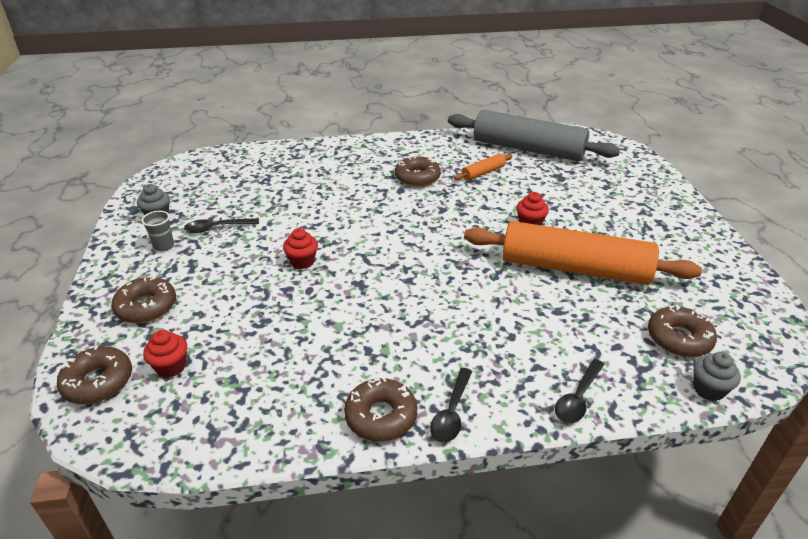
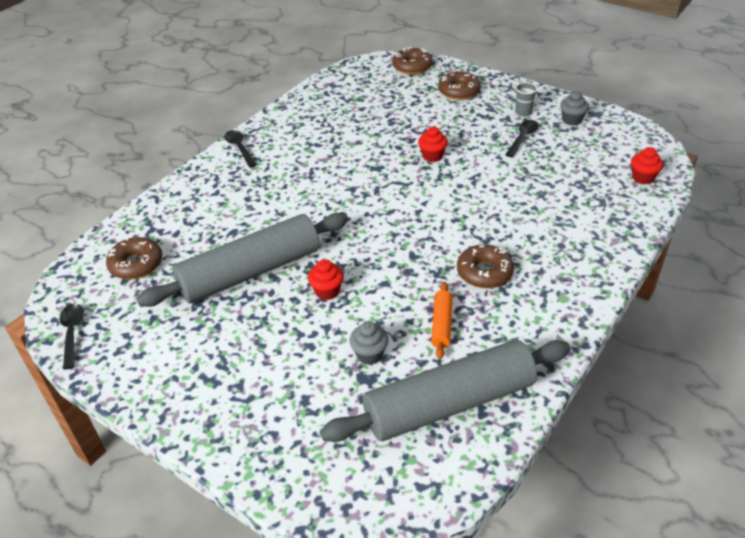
camera: 135 degrees right, 5 degrees up
red cupcake [143,330,187,378] -> red cupcake moved to [631,147,663,184]
brown donut [344,377,417,442] -> none
orange rolling pin [464,221,702,285] -> grey rolling pin [136,213,348,307]
black spoon [555,359,605,423] -> black spoon moved to [60,304,84,370]
grey cupcake [693,352,741,401] -> grey cupcake moved to [350,322,389,365]

